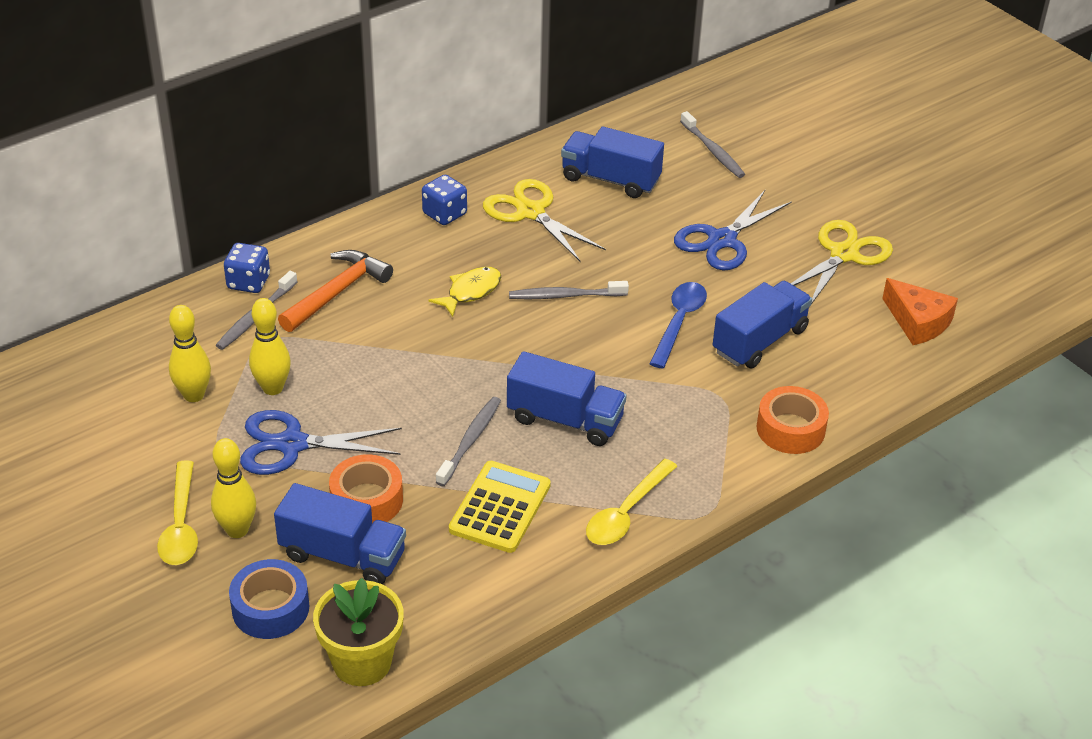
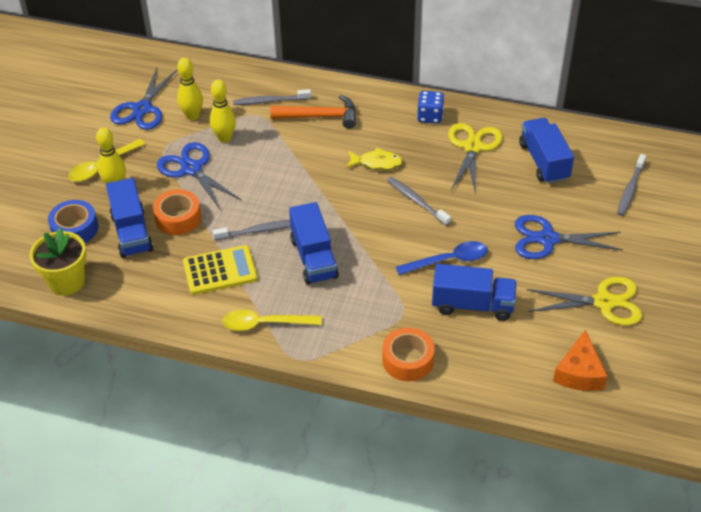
camera: 55 degrees right, 5 degrees up
blue dice [224,243,270,293] -> none
none -> blue scissors [110,68,177,130]

